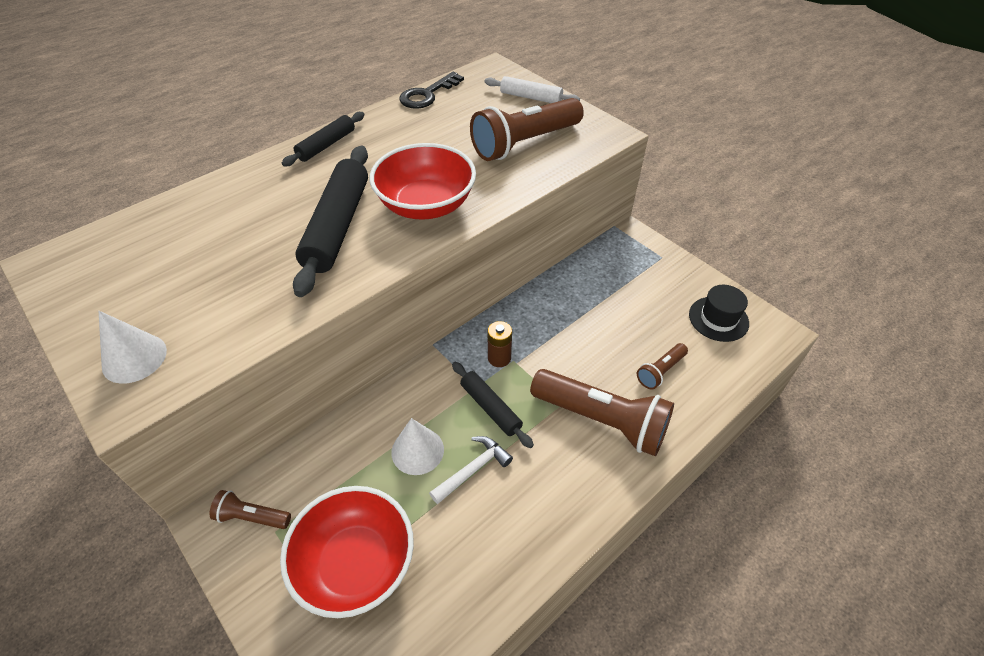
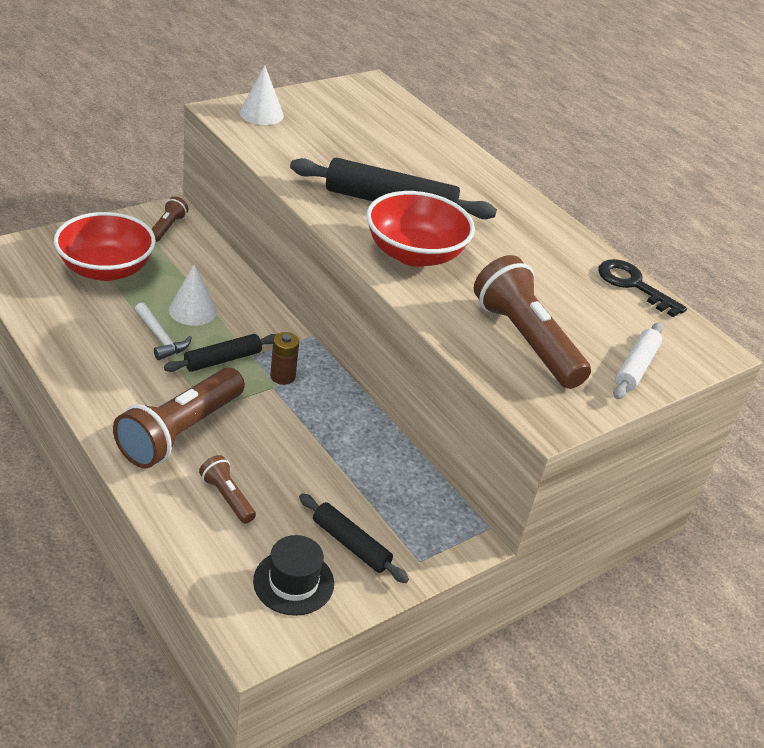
camera: 90 degrees right, 10 degrees down
black rolling pin [282,112,364,166] -> black rolling pin moved to [299,493,409,583]

